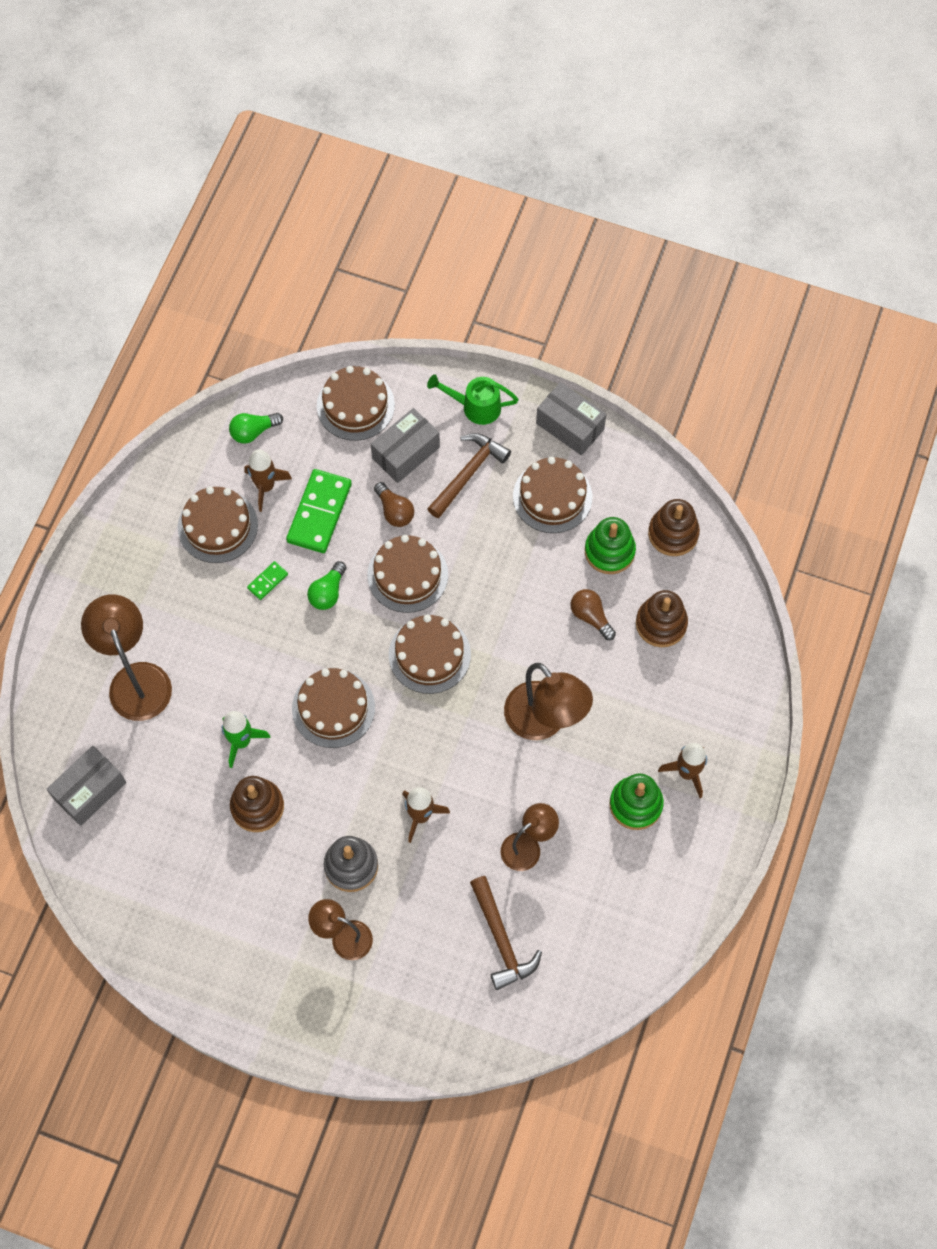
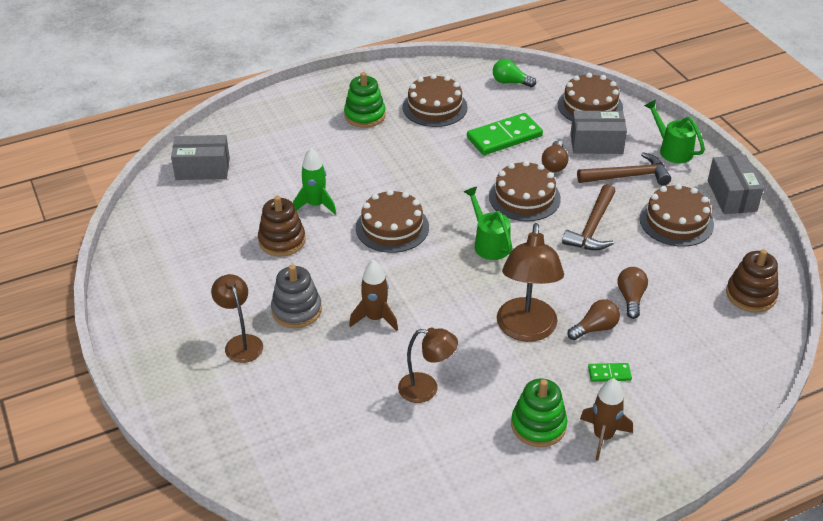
camera: 45 degrees right, 25 degrees down
brown lamp [81,594,172,721] -> none
brown rocket [244,449,292,512] -> none
green domino [247,561,288,600] -> green domino moved to [588,363,632,382]
green light bulb [307,561,347,610] -> none
brown cake [389,614,471,694] -> green watering can [464,187,513,260]
brown hammer [470,876,542,990] -> brown hammer moved to [562,184,616,250]
green stacking toy [585,517,636,574] -> green stacking toy moved to [344,72,386,128]
brown stacking toy [636,590,688,647] -> none
none -> brown light bulb [568,299,620,340]

